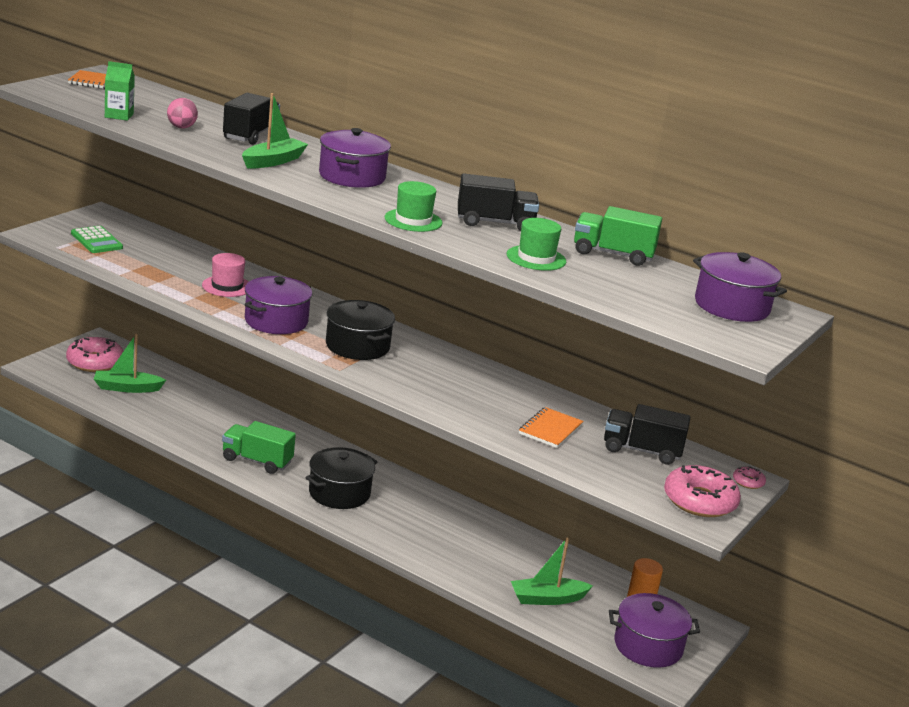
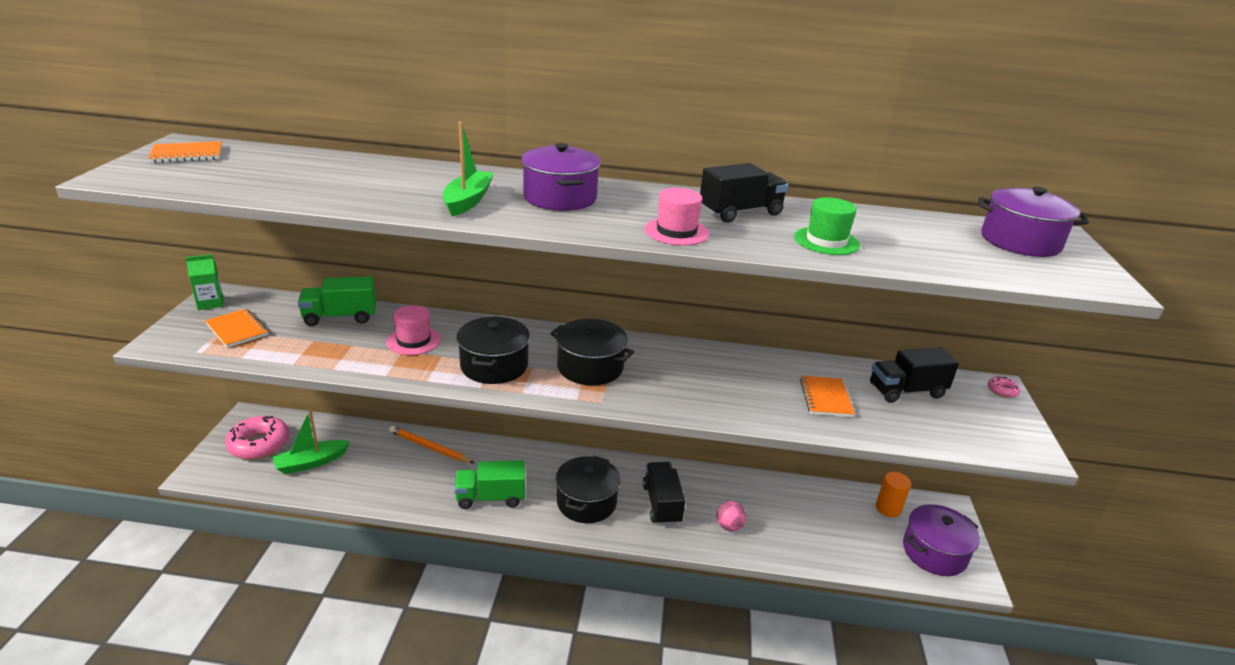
camera: 25 degrees left, 5 degrees up
green calculator [71,226,123,253] -> orange notebook [205,309,268,348]
green carton [105,61,135,121] -> green carton moved to [186,254,223,310]
pink ball [167,98,198,128] -> pink ball moved to [717,501,746,531]
black truck [223,93,280,145] -> black truck moved to [643,462,686,525]
purple pot [244,276,312,334] -> black pot [457,317,530,384]
green hat [384,181,443,232] -> pink hat [645,188,709,246]
green boat [511,538,593,605] -> none
green truck [574,206,662,266] -> green truck moved to [298,276,376,326]
pink donut [664,465,741,517] -> none
none -> orange pencil [389,426,474,463]

